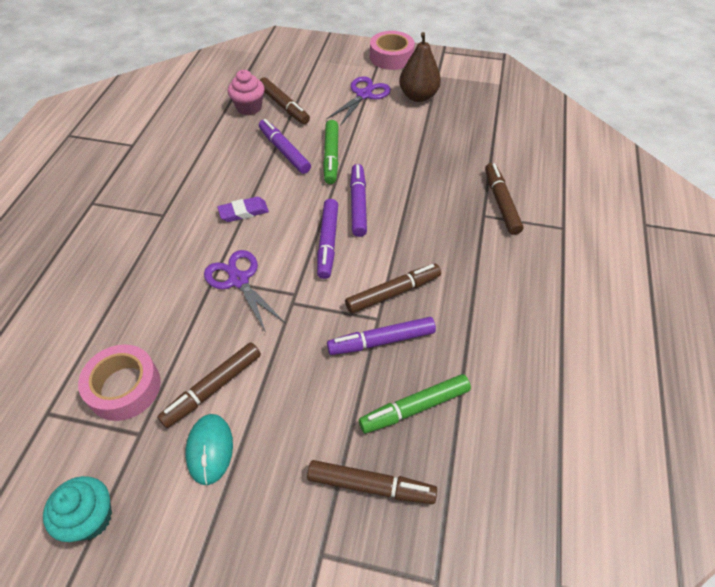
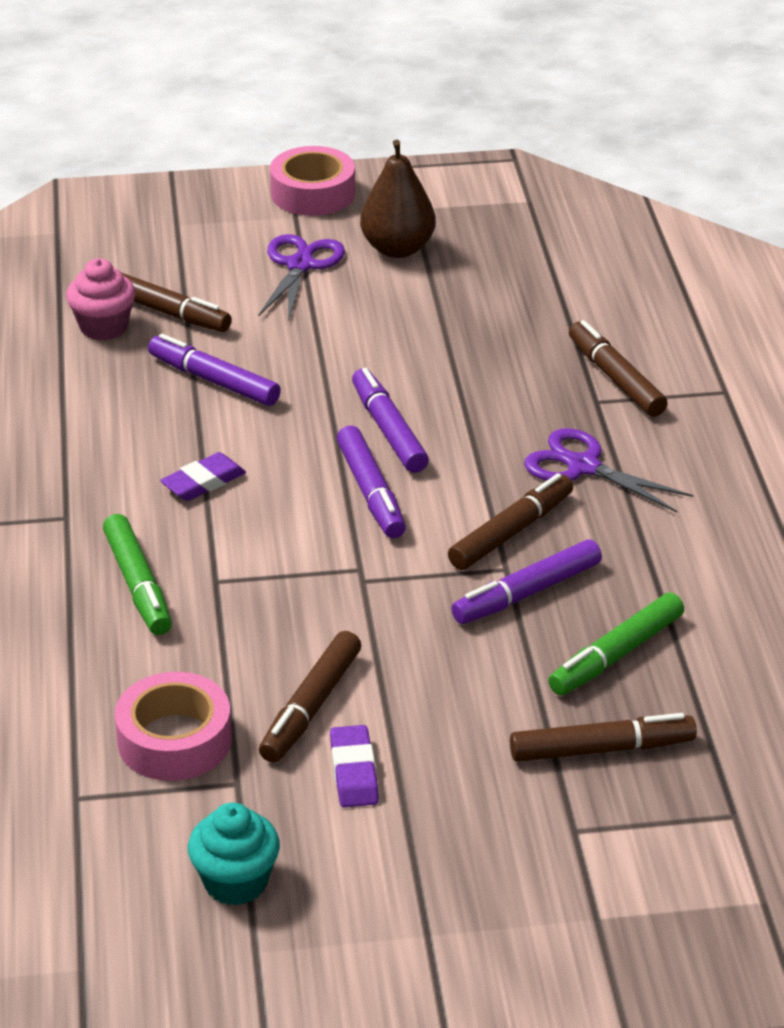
camera: 20 degrees left, 15 degrees down
turquoise mouse [186,414,233,485] -> purple eraser [330,725,379,807]
purple scissors [204,250,285,332] -> purple scissors moved to [524,428,694,513]
green marker [323,120,339,184] -> green marker moved to [103,514,172,635]

